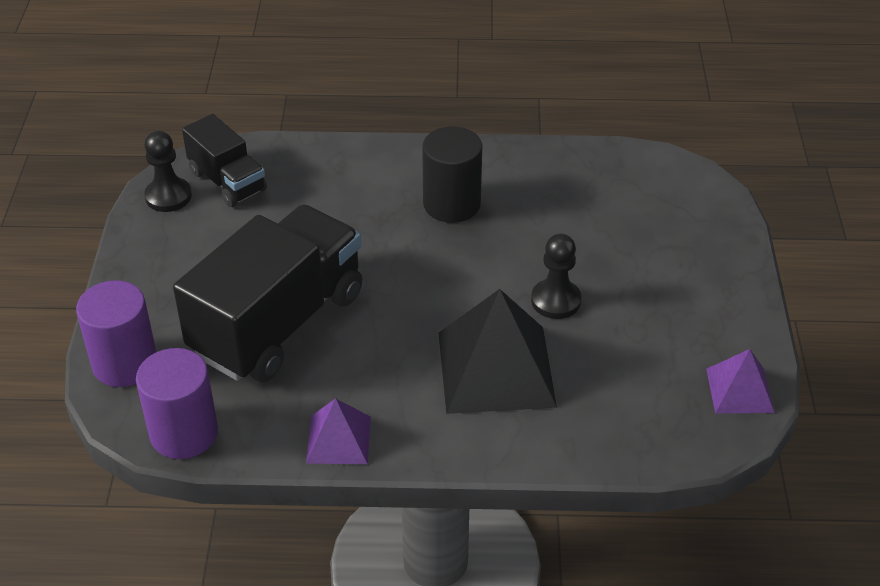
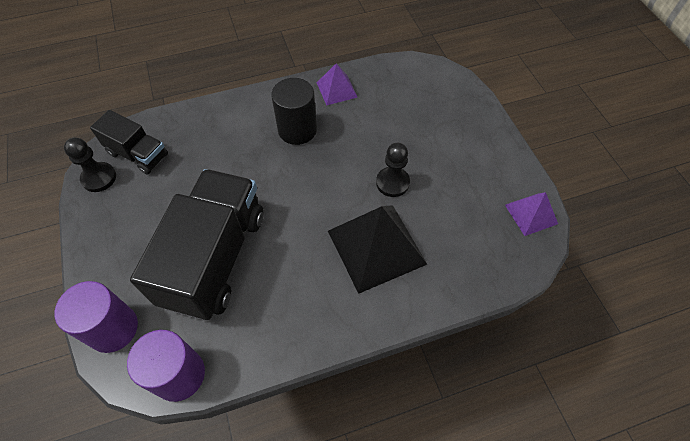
camera: 20 degrees left, 15 degrees up
purple pyramid [306,398,371,464] -> purple pyramid moved to [317,63,358,106]

